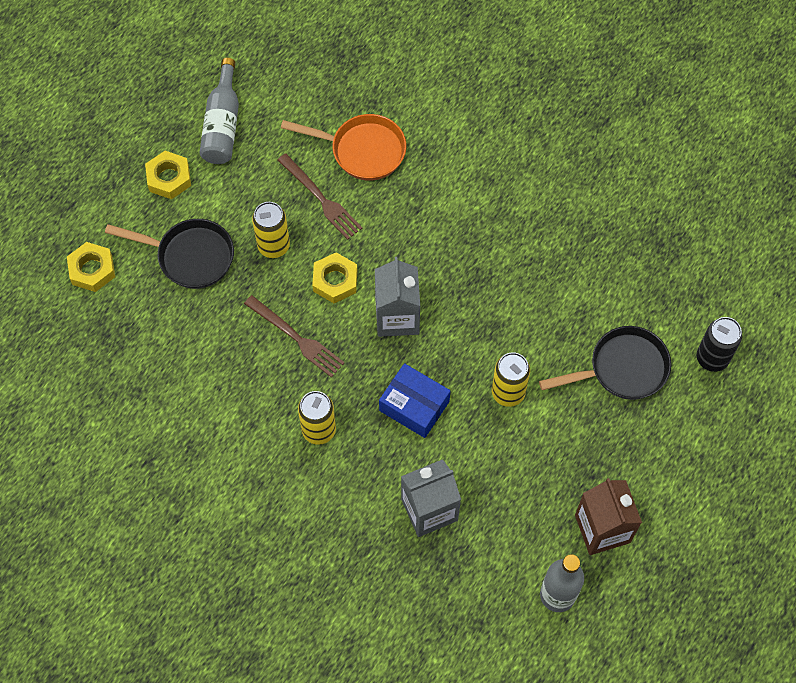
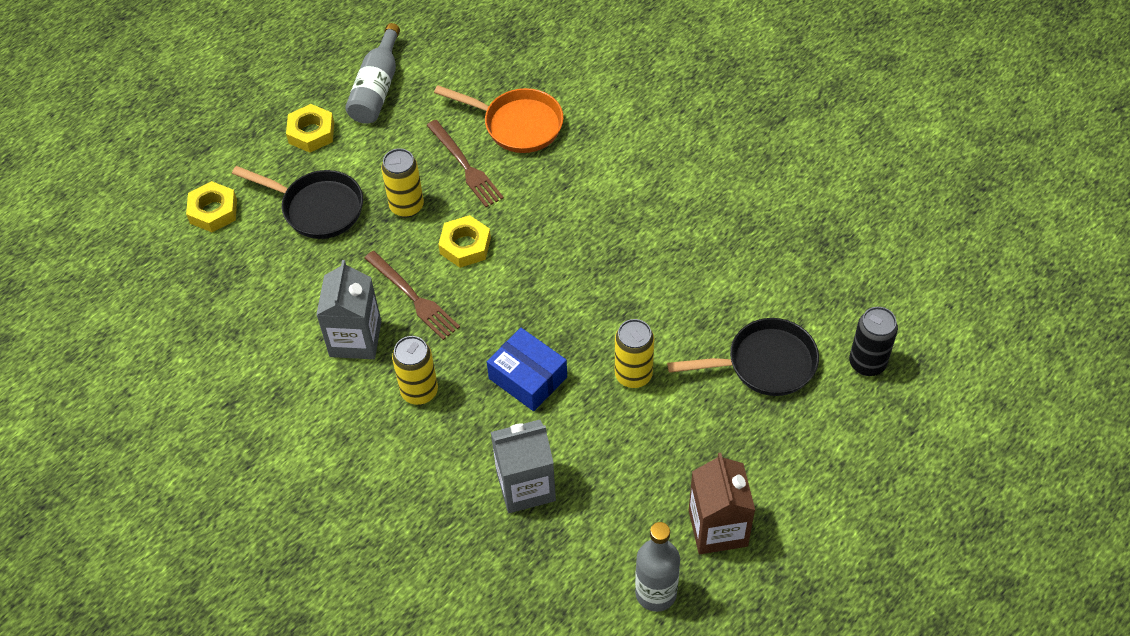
camera: 10 degrees right, 10 degrees down
grey carton [375,257,420,337] -> grey carton moved to [316,260,381,359]

